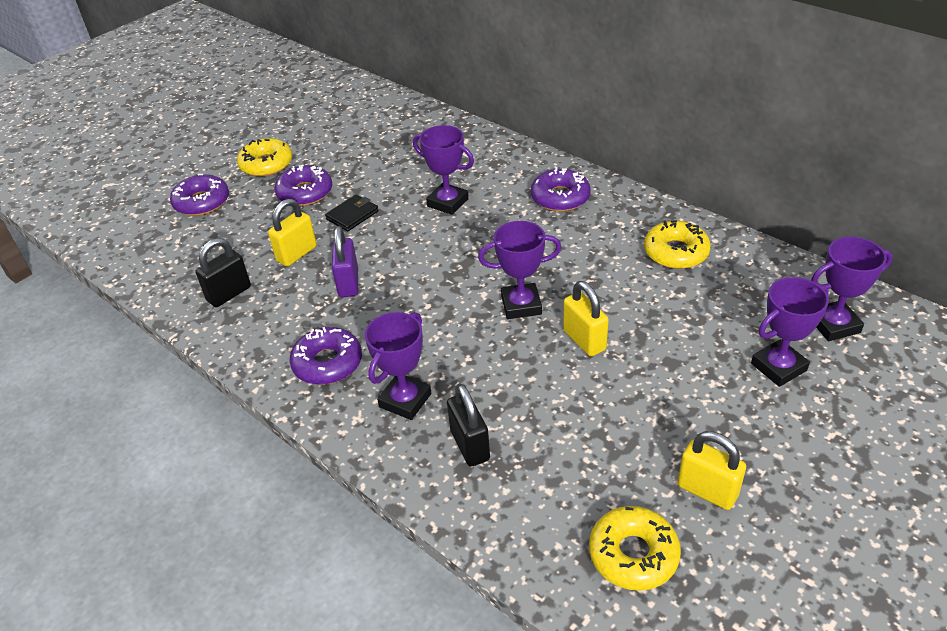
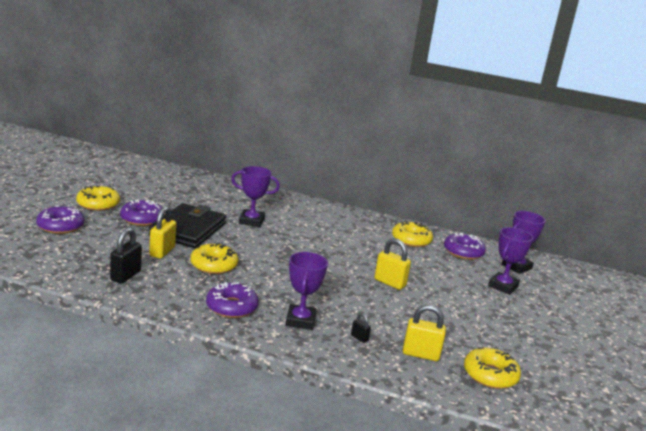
camera: 30 degrees left, 20 degrees down
black wallet [325,194,379,232] -> black wallet [149,203,226,248], size x2.13
purple padlock [332,226,358,297] -> yellow donut [190,243,238,274]
black padlock [447,384,490,467] -> black padlock [351,313,371,343], size x0.50
purple trophy [478,221,561,319] -> none
purple donut [531,168,591,211] -> purple donut moved to [444,233,486,260]
yellow padlock [677,431,746,510] -> yellow padlock moved to [403,305,446,361]

